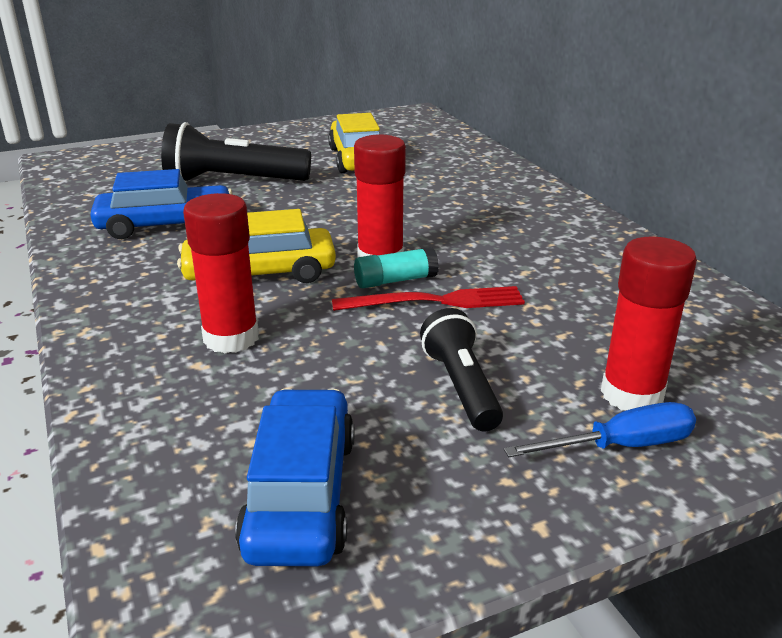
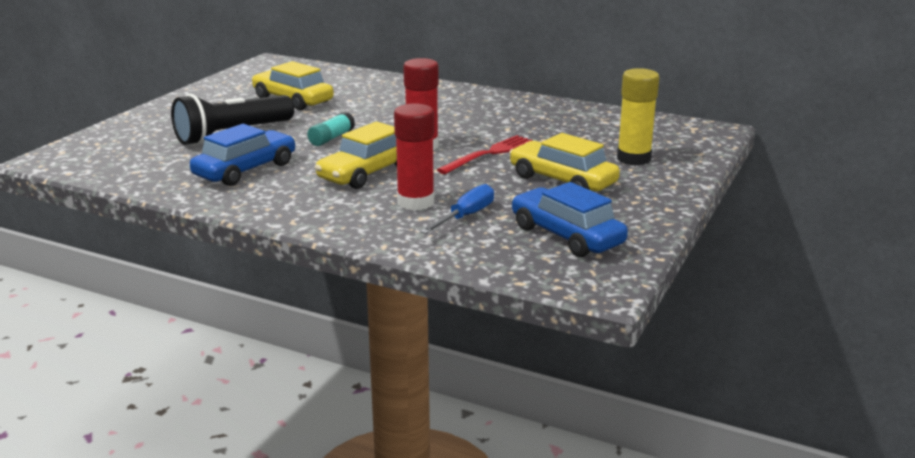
camera: 40 degrees left, 5 degrees down
turquoise glue stick [354,247,439,288] -> turquoise glue stick moved to [307,112,355,146]
black flashlight [420,308,503,432] -> yellow car [509,133,620,191]
blue screwdriver [504,402,696,457] -> blue screwdriver moved to [420,184,494,234]
red glue stick [601,237,697,411] -> yellow glue stick [617,68,659,165]

